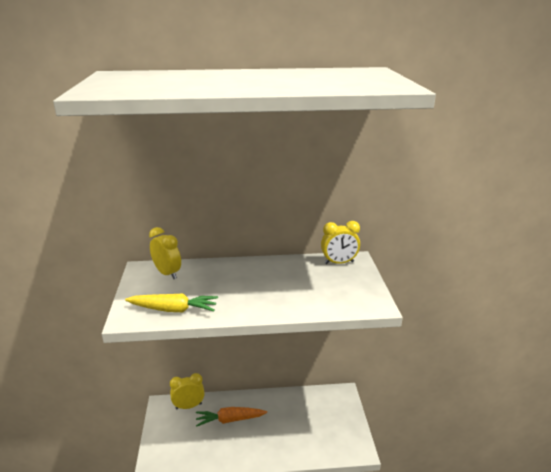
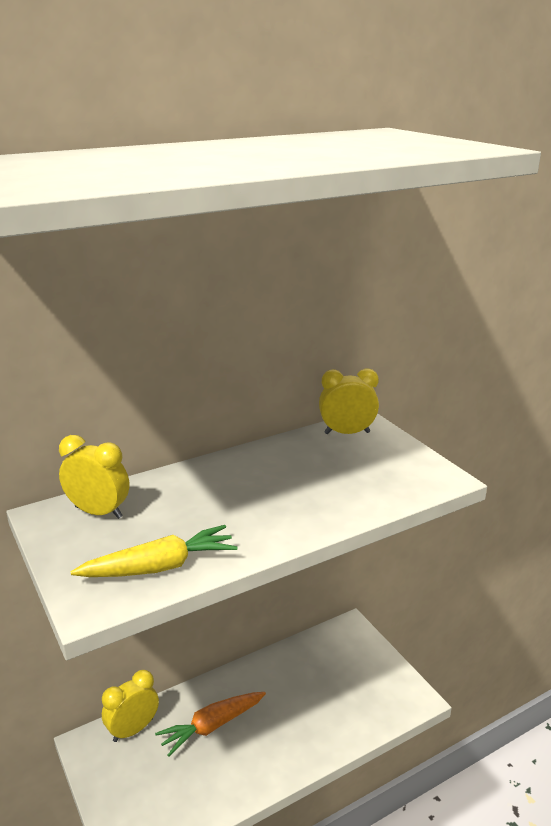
camera: 25 degrees left, 0 degrees up
yellow clock [321,221,360,264] -> yellow clock turned 150 degrees counterclockwise [319,368,379,434]

